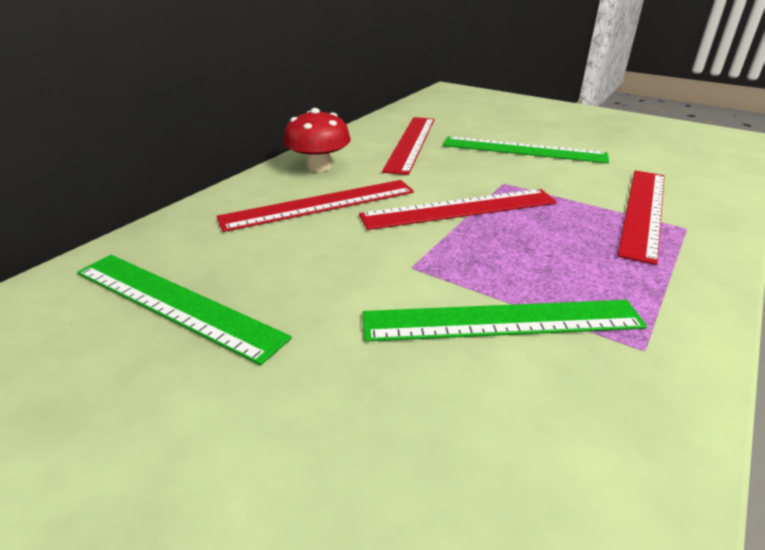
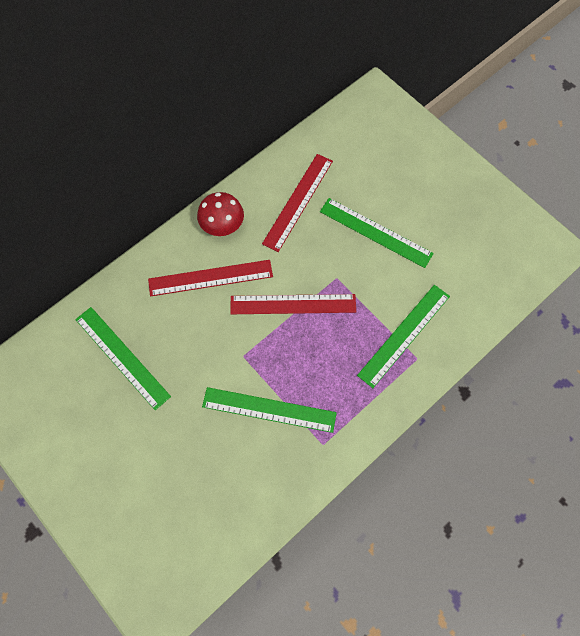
camera: 15 degrees right, 35 degrees up
red ruler [617,170,665,265] -> green ruler [357,285,450,388]

